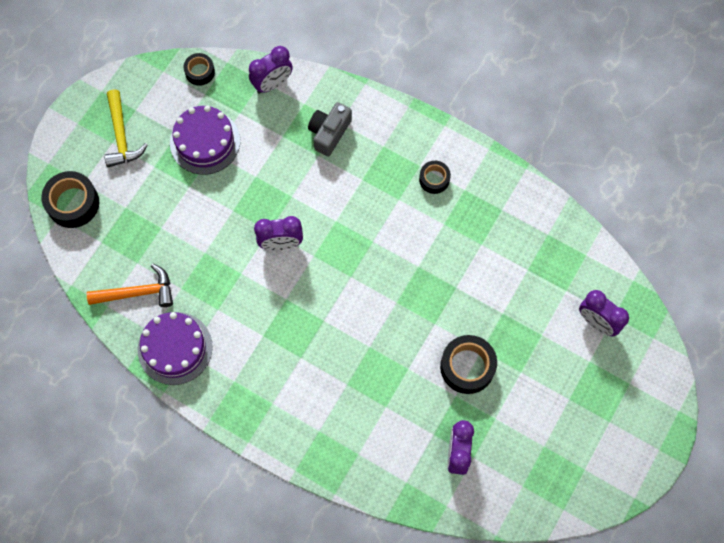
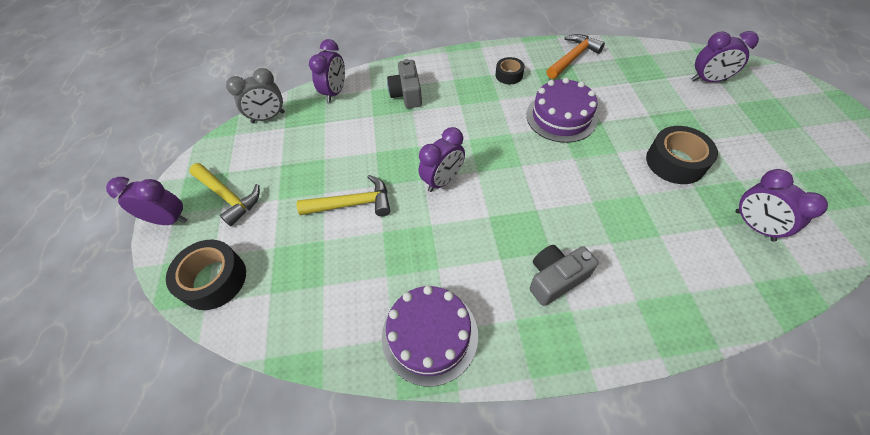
camera: 35 degrees left, 15 degrees down
orange hammer [87,264,173,307] -> orange hammer moved to [547,34,605,79]
purple cake [170,106,240,175] -> purple cake moved to [526,78,598,143]
black tape [184,53,215,86] -> grey clock [226,68,285,123]
none -> purple clock [106,177,188,225]
none -> yellow hammer [297,175,390,216]
none -> grey camera [529,245,599,306]

